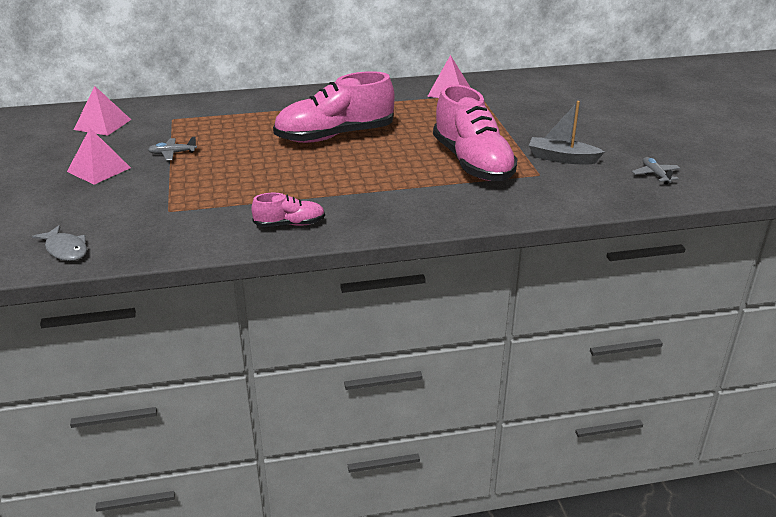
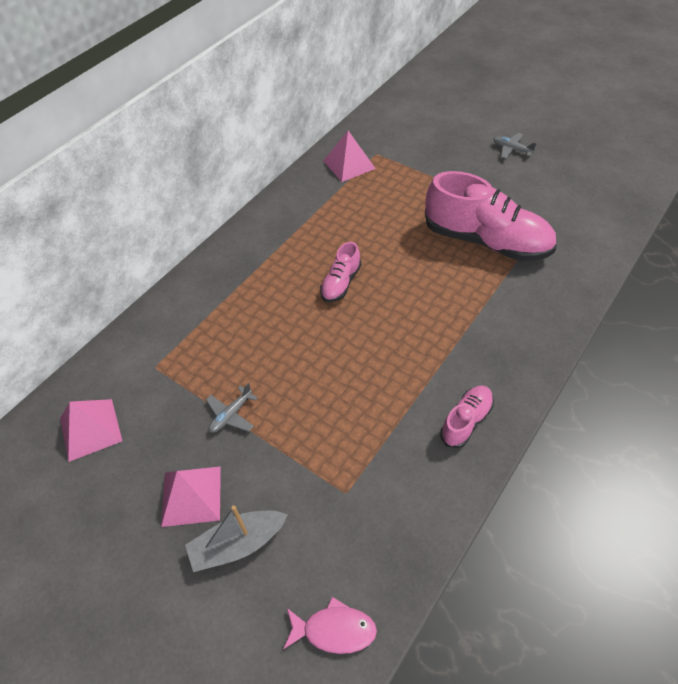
camera: 40 degrees left, 20 degrees up
grey fish [32,225,87,261] -> pink fish [283,597,377,654]
pink shoe [273,71,395,143] -> pink shoe [320,242,361,302], size x0.48
grey boat [528,101,604,164] -> grey boat moved to [185,505,288,572]
grey plane [632,157,680,185] -> grey plane moved to [494,133,537,159]

